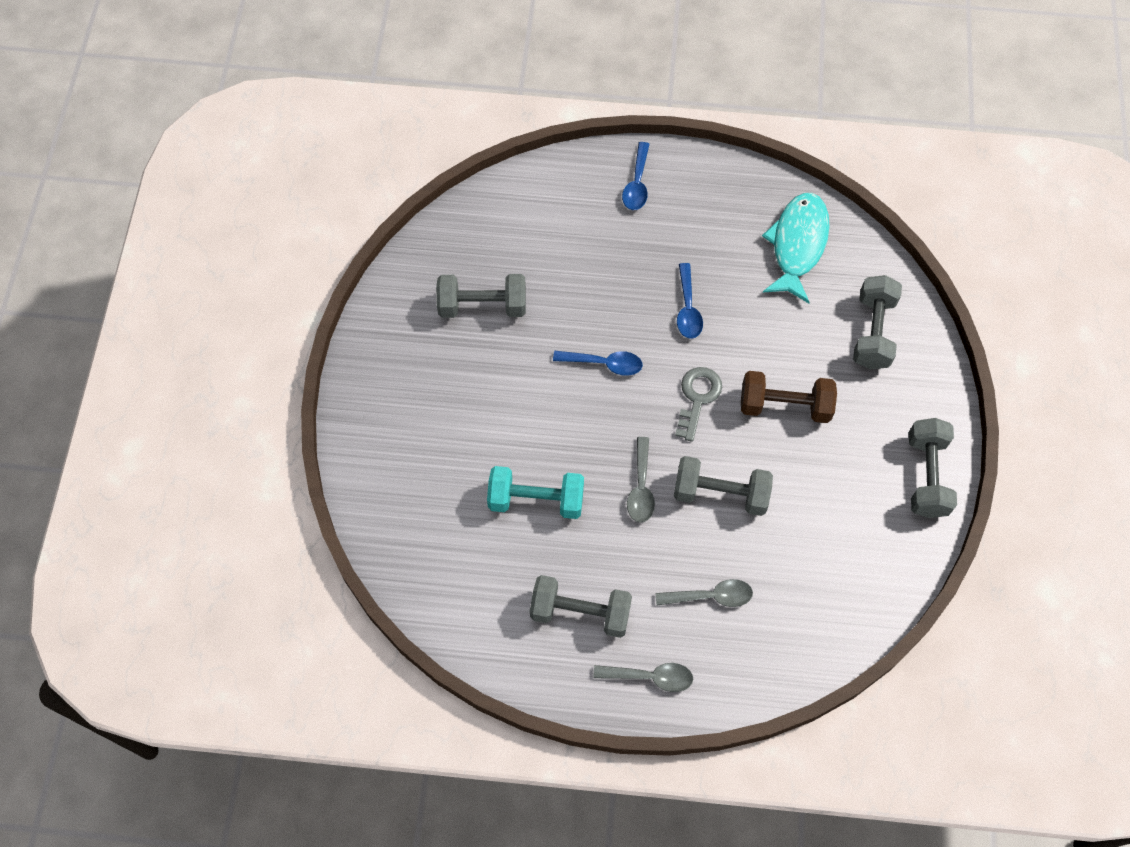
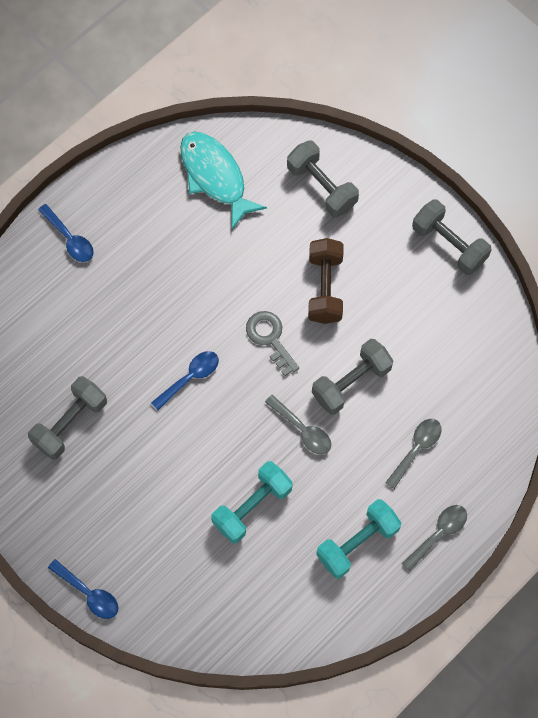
camera: 50 degrees left, 5 degrees up
grey dumbbell [530,575,632,638] -> turquoise dumbbell [316,499,401,579]
blue spoon [677,263,703,339] -> blue spoon moved to [48,559,118,619]
brown dumbbell [741,371,837,423] -> brown dumbbell turned 45 degrees counterclockwise [308,238,344,324]

